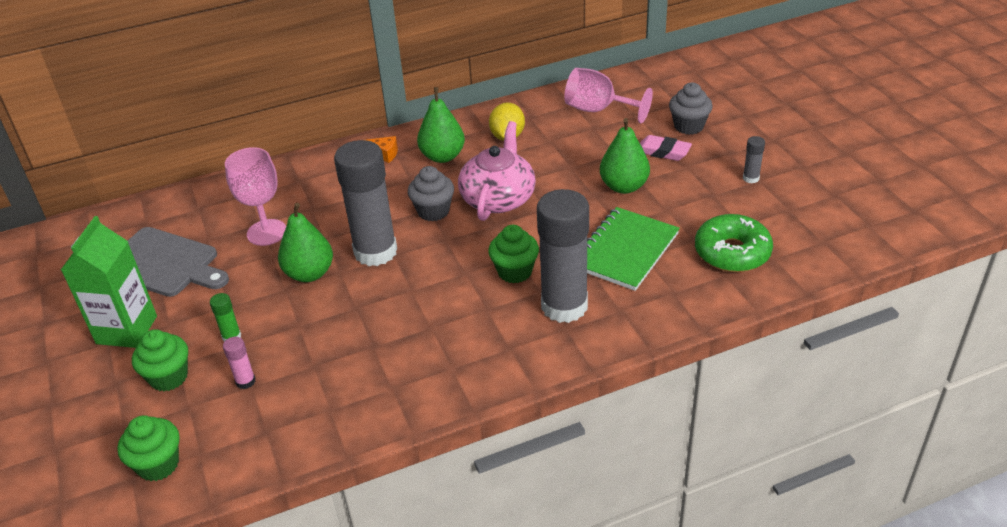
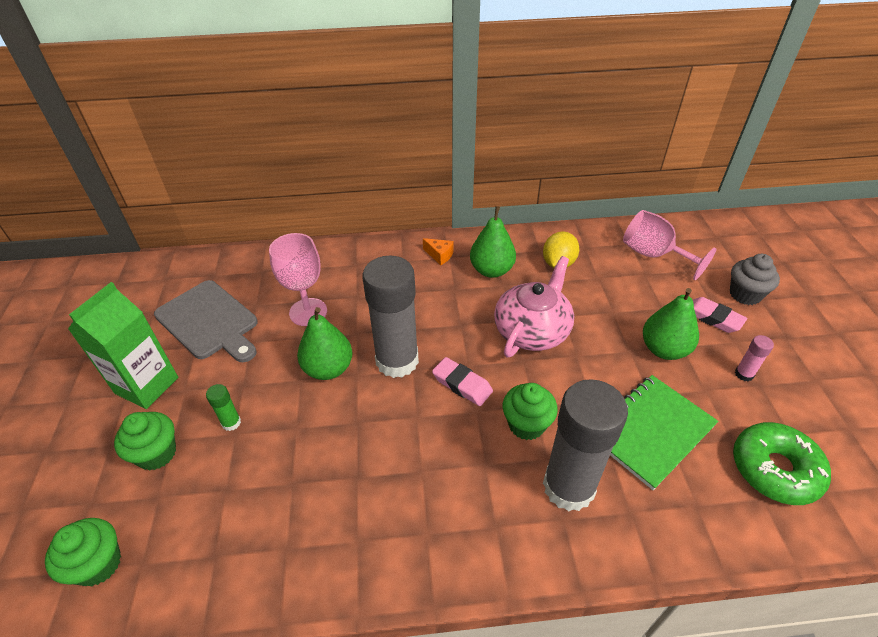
camera: 15 degrees right, 5 degrees up
pink glue stick [223,337,256,389] -> pink glue stick moved to [735,335,774,381]
grey cupcake [408,166,454,221] -> none
grey glue stick [743,136,765,183] -> none
none -> pink eraser [432,357,493,406]

